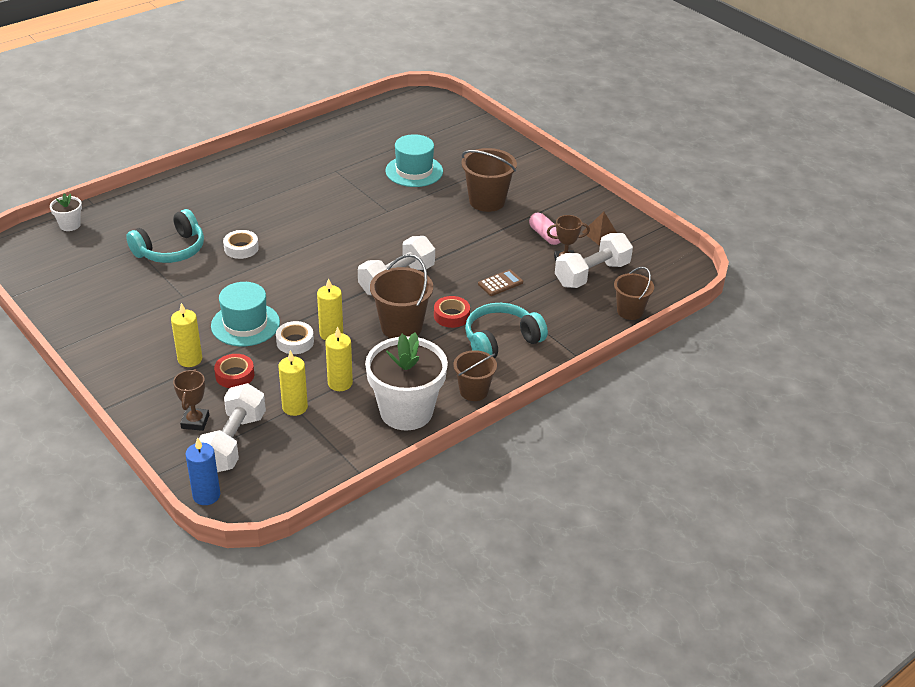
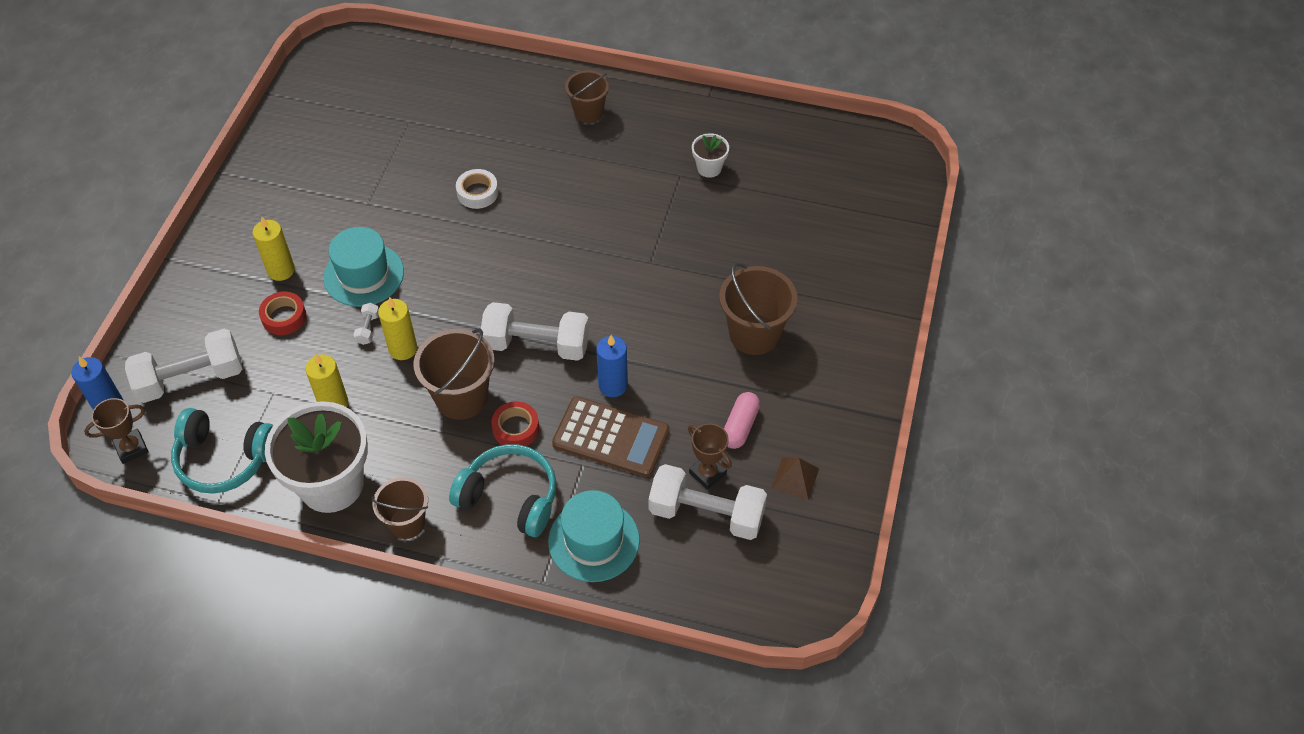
camera: 55 degrees right, 15 degrees up
white flower pot [50,193,82,231] -> white flower pot moved to [692,133,729,178]
turquoise headphones [126,209,204,263] -> turquoise headphones moved to [171,408,273,494]
brown trophy [173,369,209,431] -> brown trophy moved to [84,398,149,464]
white tape [276,321,314,354] -> white dumbbell [353,303,379,345]
yellow candle [278,350,308,416] -> none
turquoise hat [386,134,443,187] -> turquoise hat moved to [548,490,640,582]
brown calculator [478,269,523,296] -> brown calculator [552,396,669,477], size x1.93
brown bucket [614,267,654,320] -> brown bucket moved to [565,70,610,123]
none -> blue candle [596,335,628,397]

